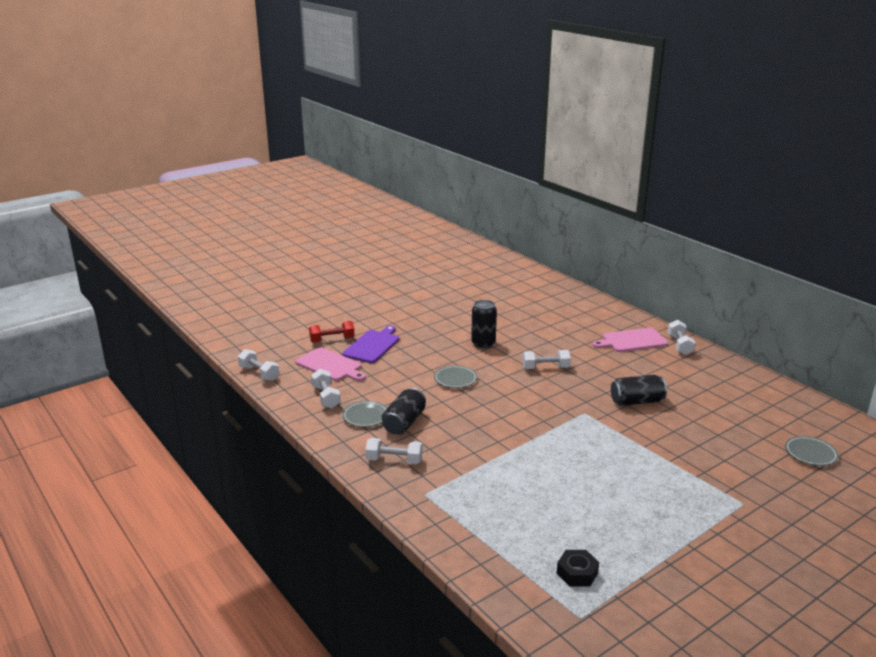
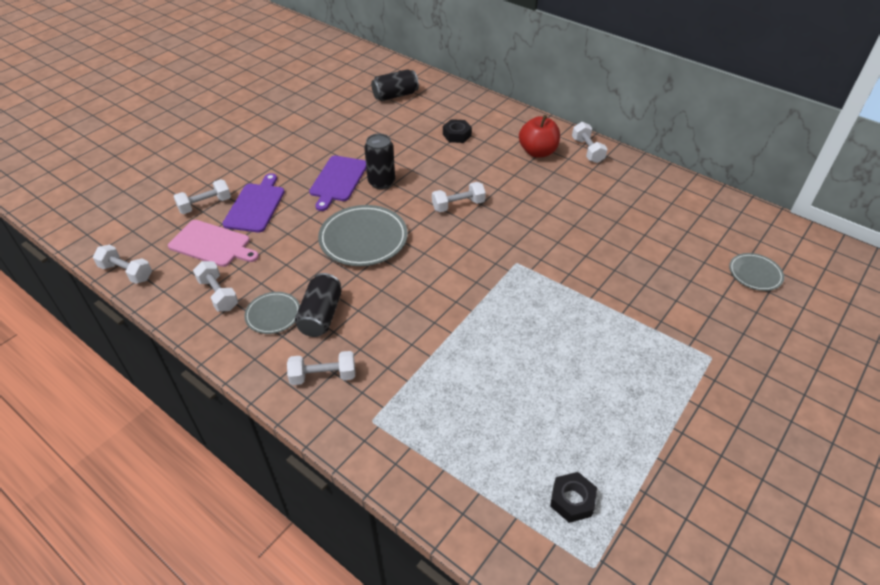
camera: 15 degrees left, 20 degrees up
red dumbbell [309,321,354,343] -> white dumbbell [173,179,231,214]
grey plate [434,365,477,388] -> grey plate [318,205,408,266], size x1.79
pink cutting board [592,328,668,352] -> red apple [519,115,560,158]
black can [611,375,667,406] -> black can moved to [371,69,419,101]
none -> purple cutting board [309,155,366,211]
none -> black nut [443,119,472,143]

